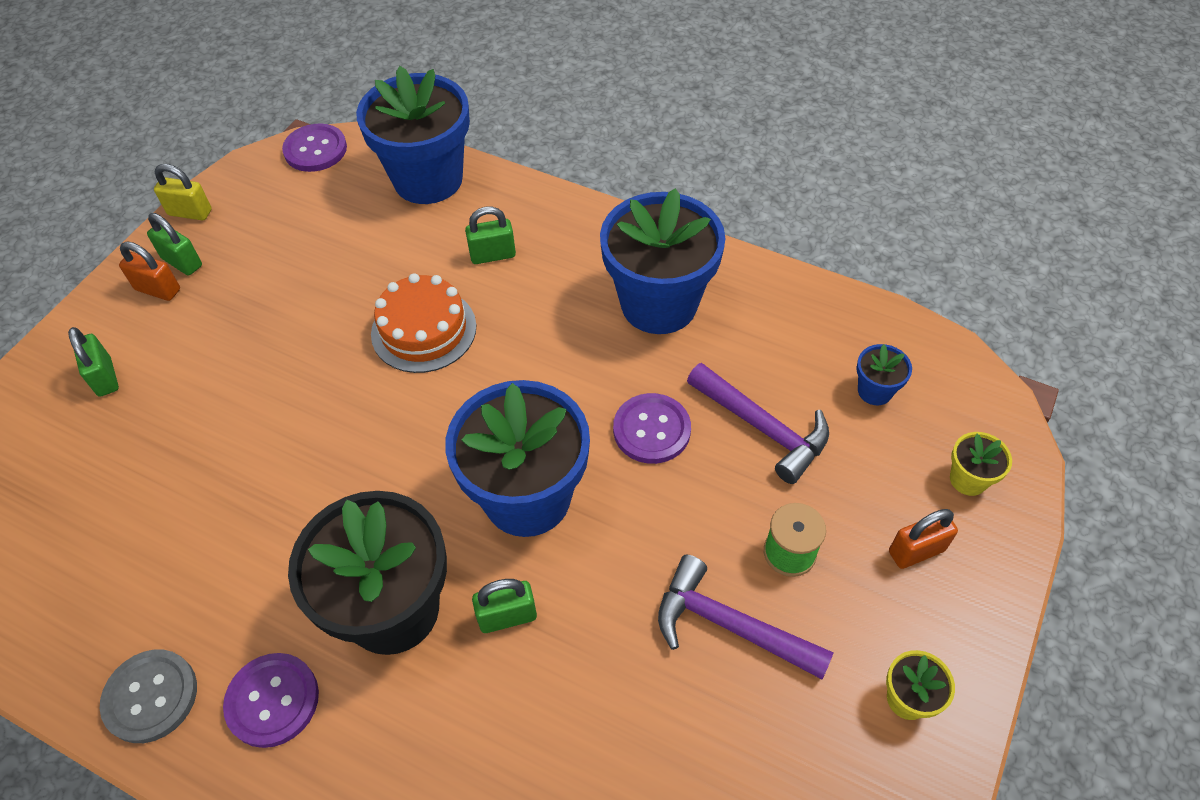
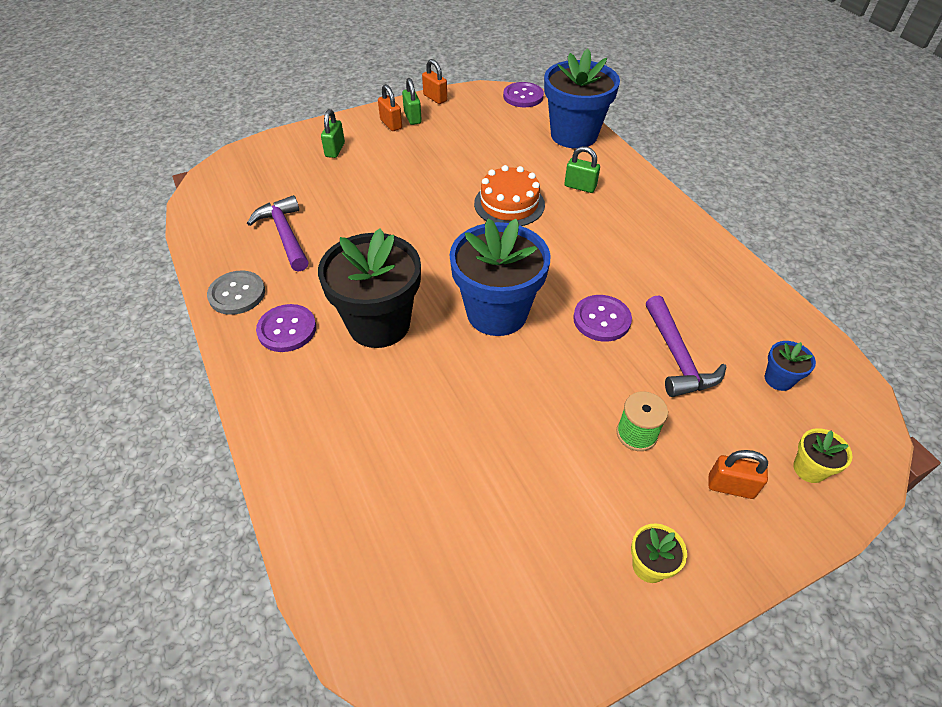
camera: 35 degrees right, 5 degrees down
yellow padlock [154,164,212,220] -> orange padlock [422,59,447,104]
green padlock [472,579,537,633] -> none
blue flower pot [600,188,725,334] -> none
purple hammer [658,555,834,679] -> purple hammer moved to [247,195,309,272]

